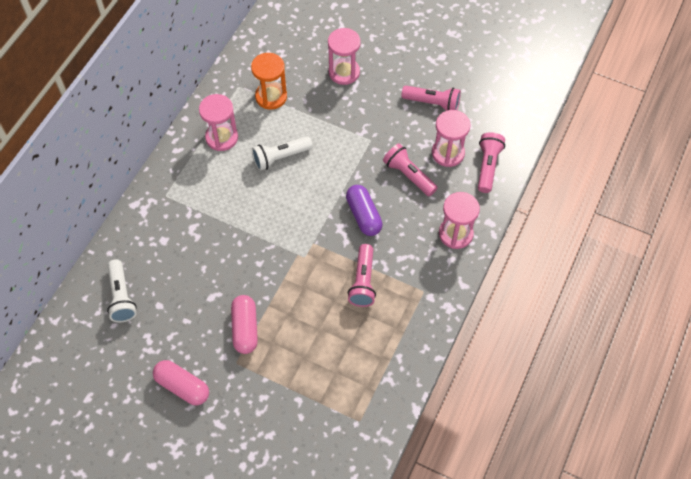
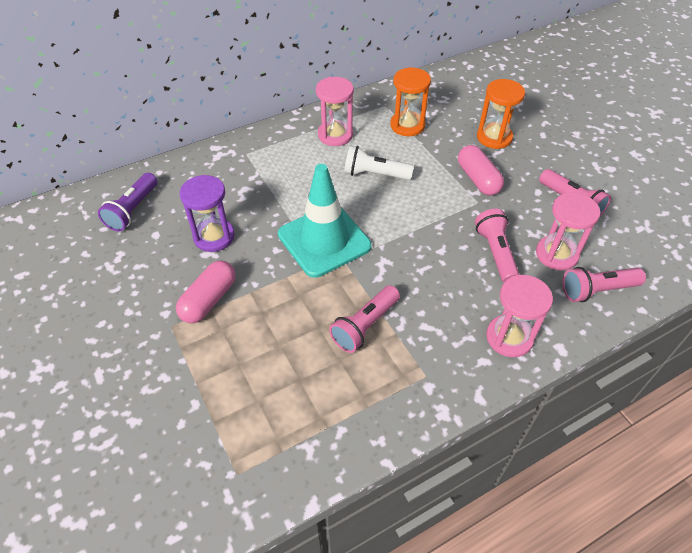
camera: 35 degrees right, 10 degrees down
white flashlight [107,259,137,322] -> purple flashlight [98,173,157,231]
pink capsule [153,360,209,405] -> pink capsule moved to [458,145,504,196]
pink hourglass [328,28,361,85] -> orange hourglass [477,79,525,149]
purple capsule [346,185,383,236] -> none
pink flashlight [478,132,505,193] -> pink flashlight turned 150 degrees counterclockwise [562,267,646,302]
none -> purple hourglass [180,175,235,252]
none -> turquoise traffic cone [278,164,372,278]

